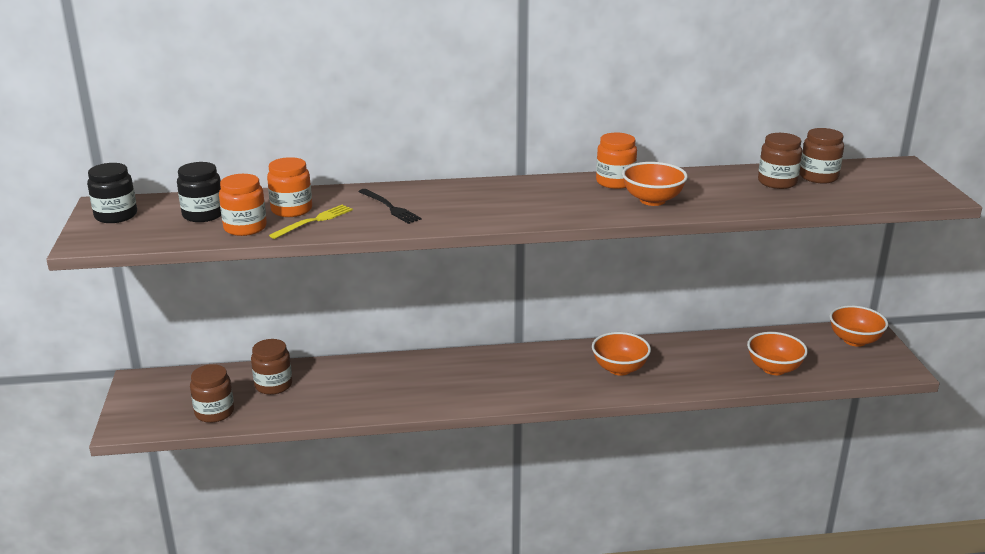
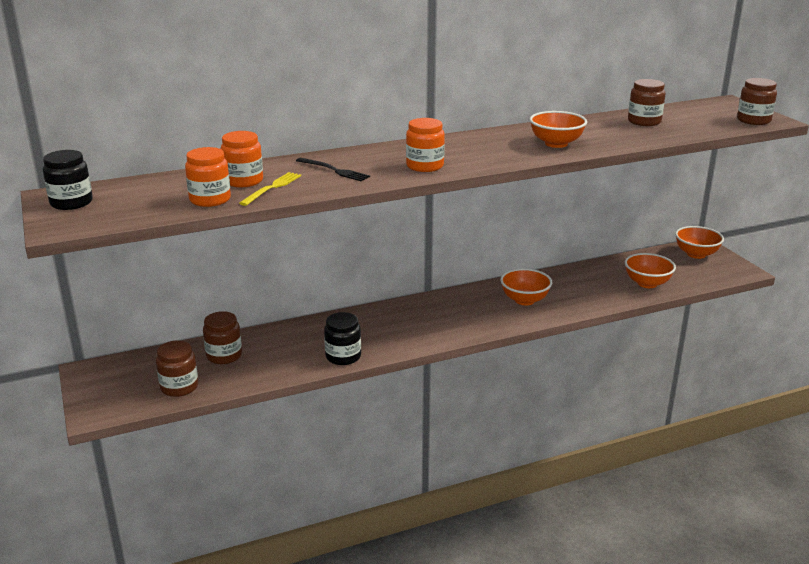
camera: 15 degrees left, 0 degrees up
black jar [177,162,221,222] -> black jar moved to [324,312,361,365]
orange jar [596,132,637,189] -> orange jar moved to [406,118,445,172]
brown jar [800,128,844,184] -> brown jar moved to [737,78,777,125]

